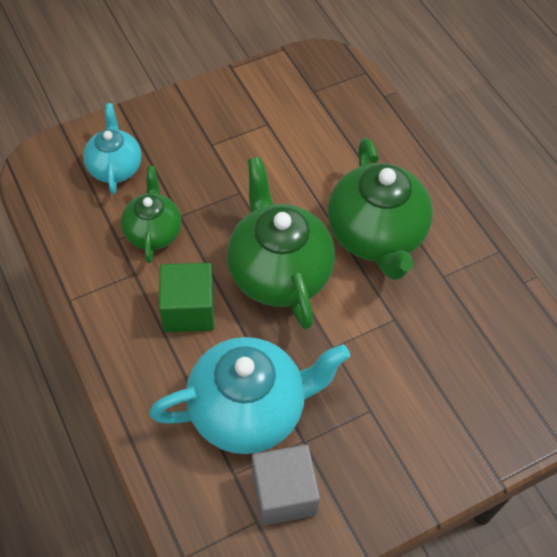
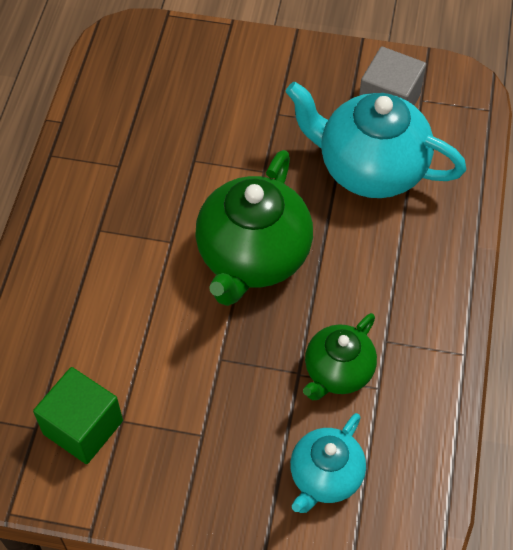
camera: 140 degrees left, 0 degrees up
green cube [159,263,214,332] -> green cube moved to [33,367,123,464]
green teapot [328,138,433,280] -> none

